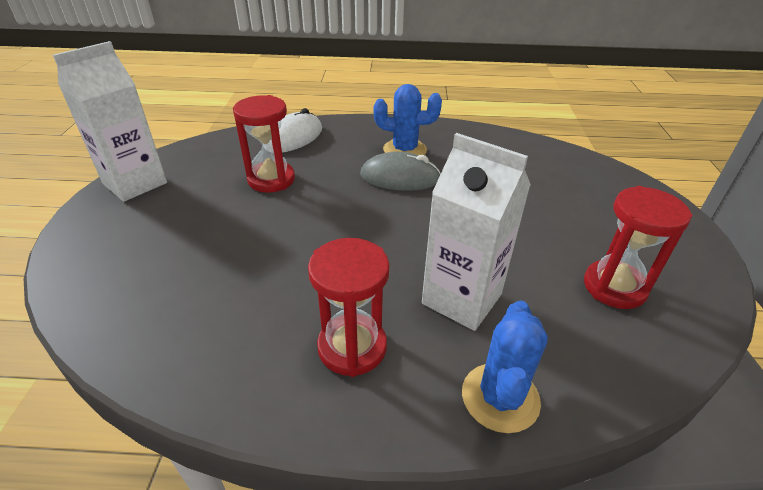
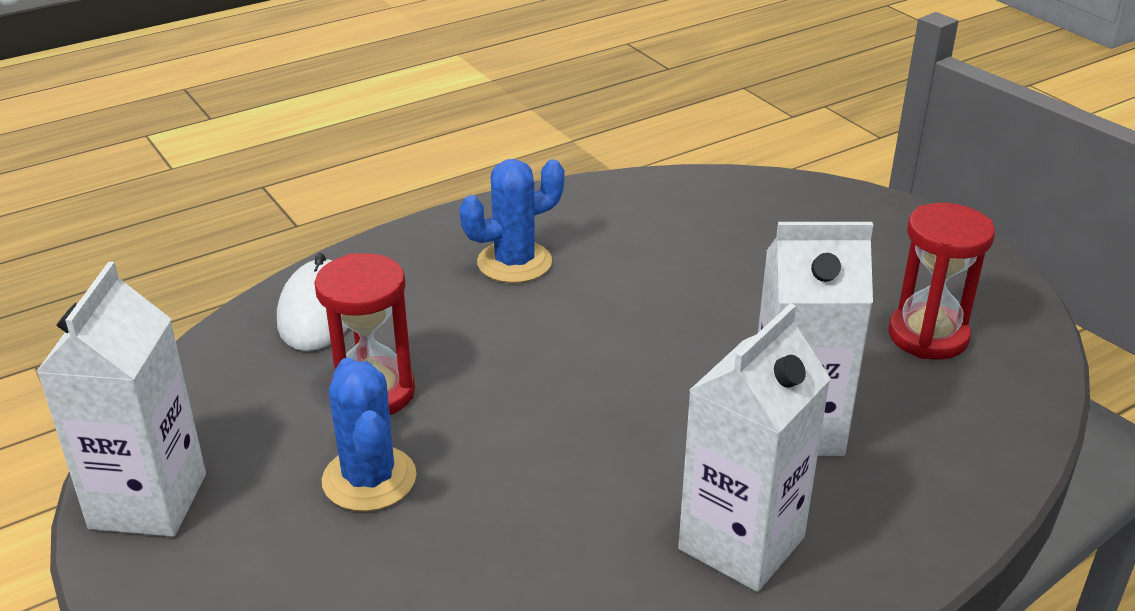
camera: 35 degrees left, 5 degrees down
red hourglass [308,238,389,377] -> white carton [678,303,831,592]
grey mouse [360,152,441,191] -> none
blue cactus [462,300,548,433] -> blue cactus moved to [322,358,416,512]

